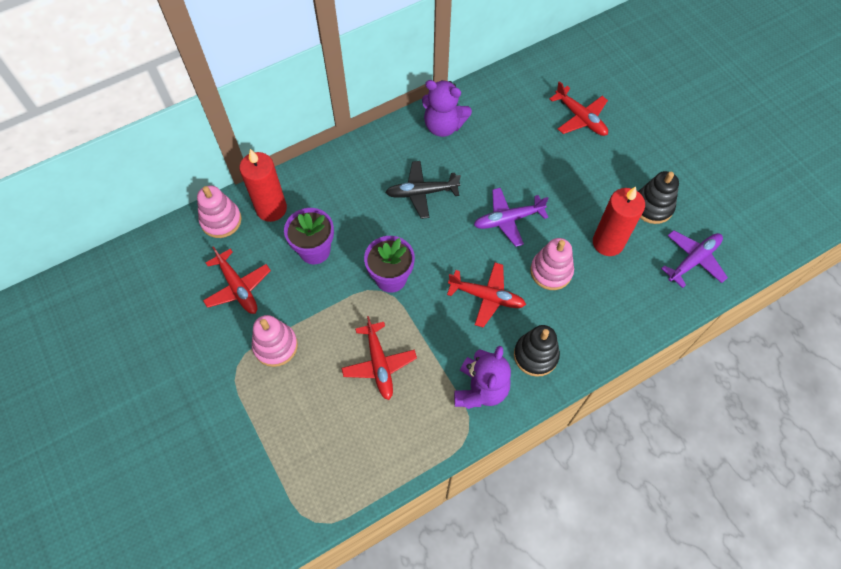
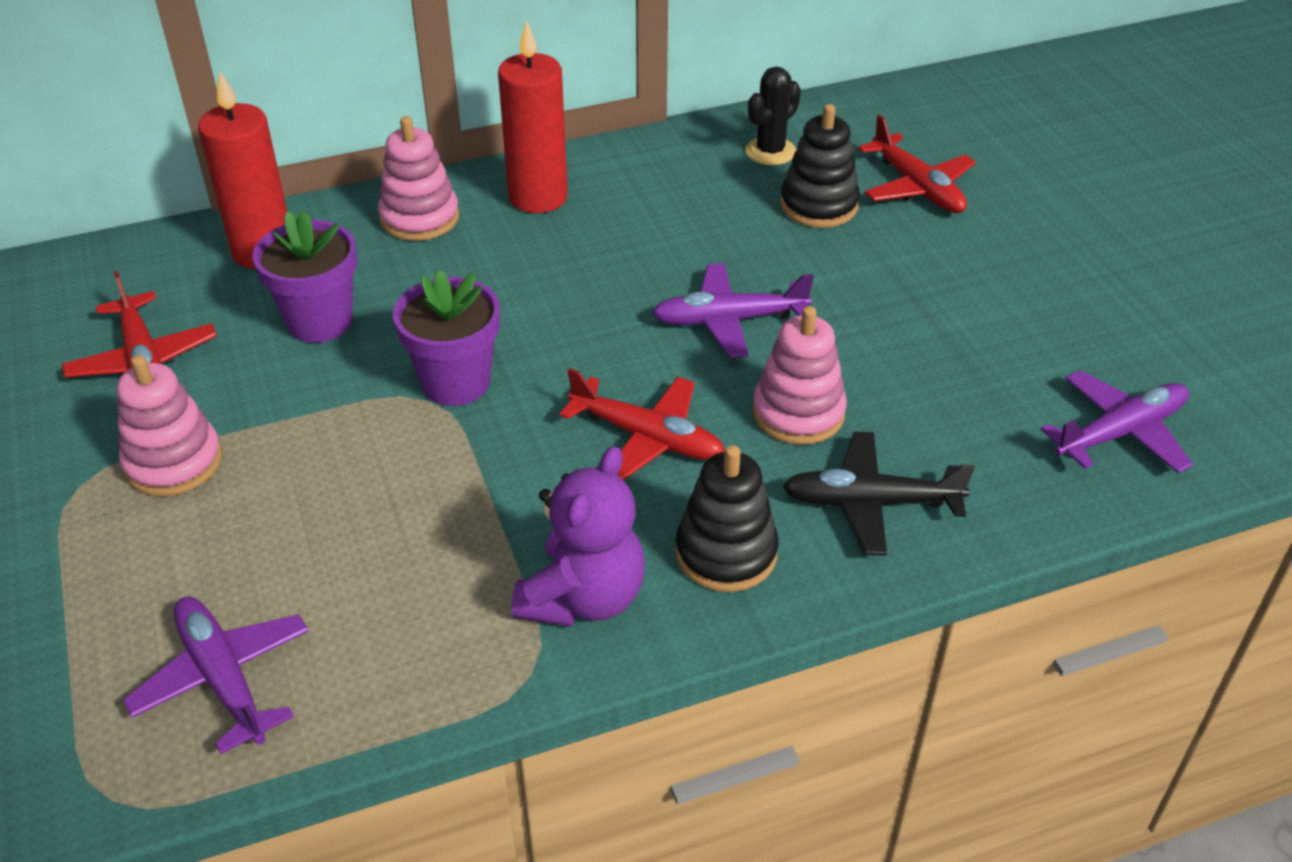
camera: 10 degrees right, 20 degrees down
pink stacking toy [197,185,242,238] -> pink stacking toy moved to [378,116,459,241]
red plane [342,316,417,400] -> none
black plane [385,161,461,219] -> black plane moved to [782,432,975,556]
purple teddy bear [422,80,472,137] -> none
red candle [593,186,645,256] -> red candle moved to [498,20,568,213]
black stacking toy [638,171,679,224] -> black stacking toy moved to [780,104,860,228]
none -> purple plane [123,597,309,754]
none -> black cactus [745,66,801,165]

